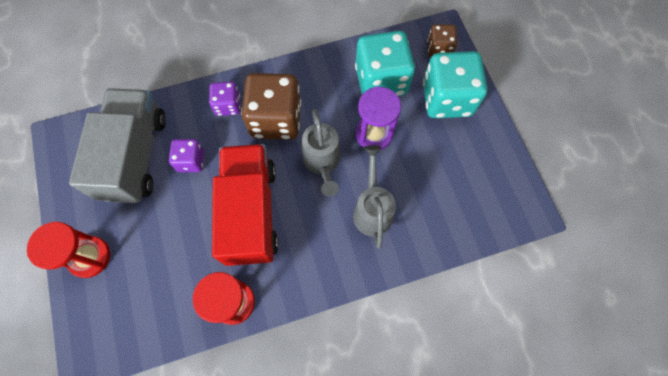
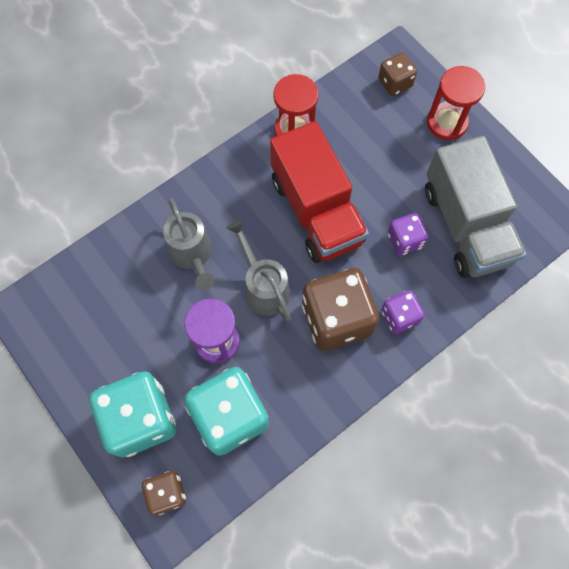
camera: 160 degrees right, 0 degrees up
none -> brown dice [378,52,417,96]

